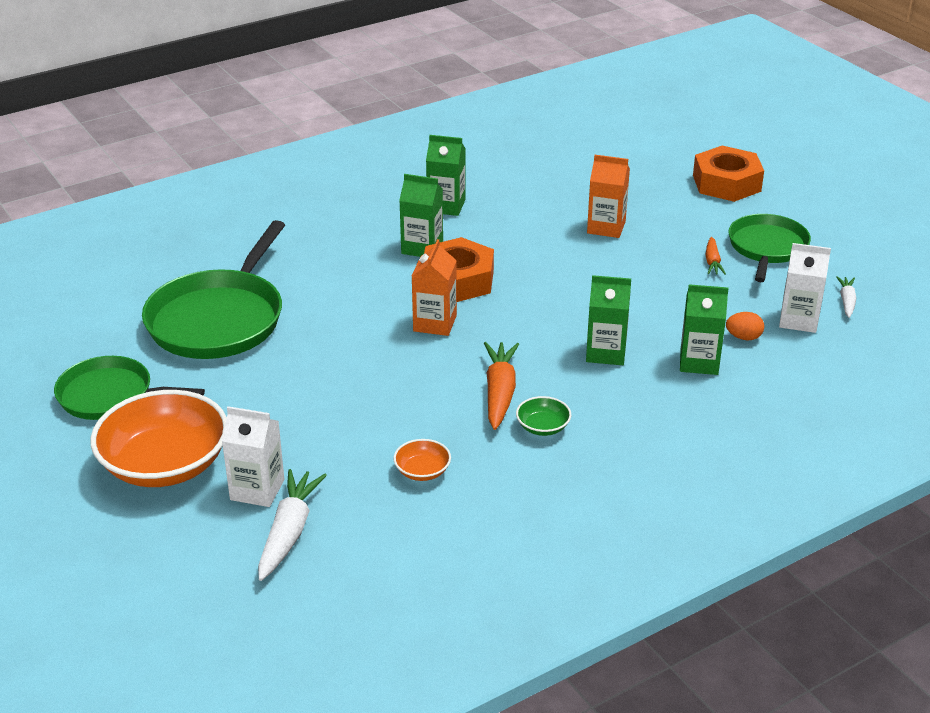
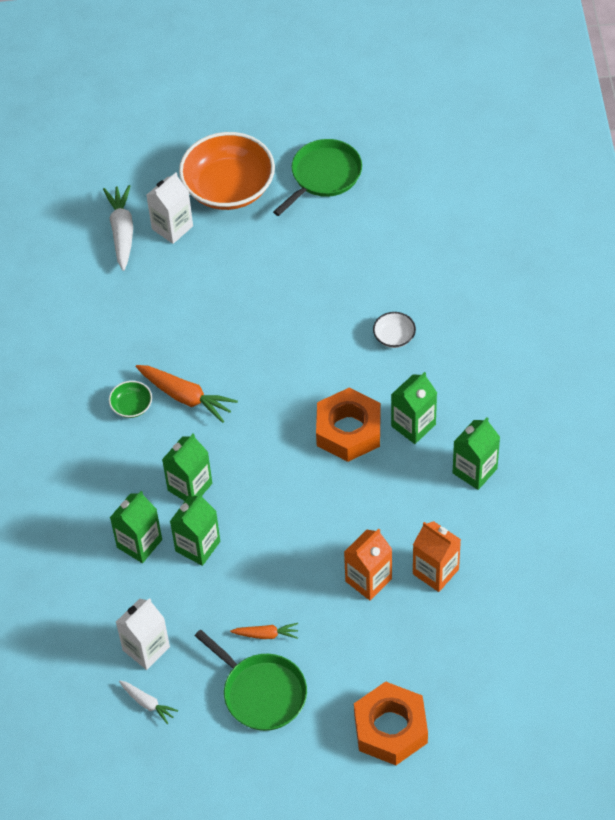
camera: 120 degrees right, 20 degrees up
green pan [142,220,285,359] -> none
white carrot [258,469,327,581] -> white carrot turned 135 degrees counterclockwise [103,185,133,271]
orange bowl [393,439,451,481] -> none
orange carton [412,239,457,336] -> orange carton moved to [413,521,461,592]
orange carrot [705,237,726,275] -> orange carrot turned 150 degrees clockwise [230,623,298,639]
orange egg [726,312,764,340] -> none
none -> green carton [170,493,220,566]
none -> white bowl [373,312,416,348]

